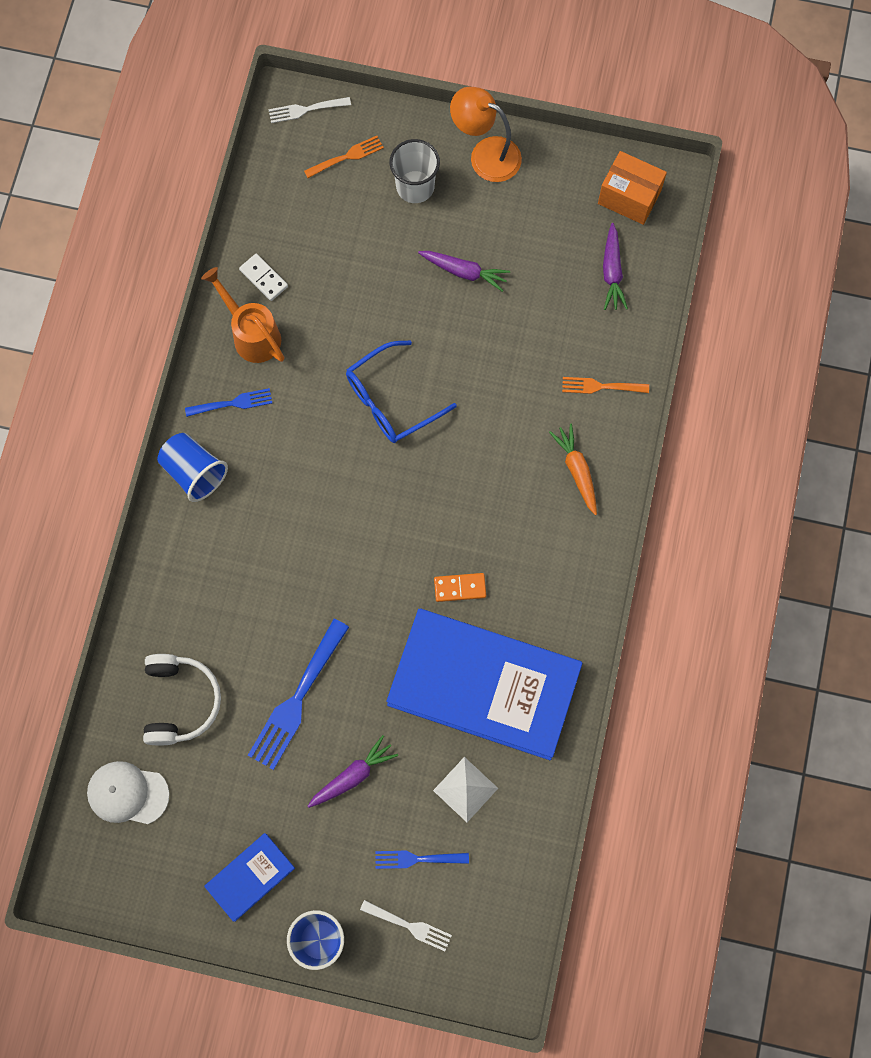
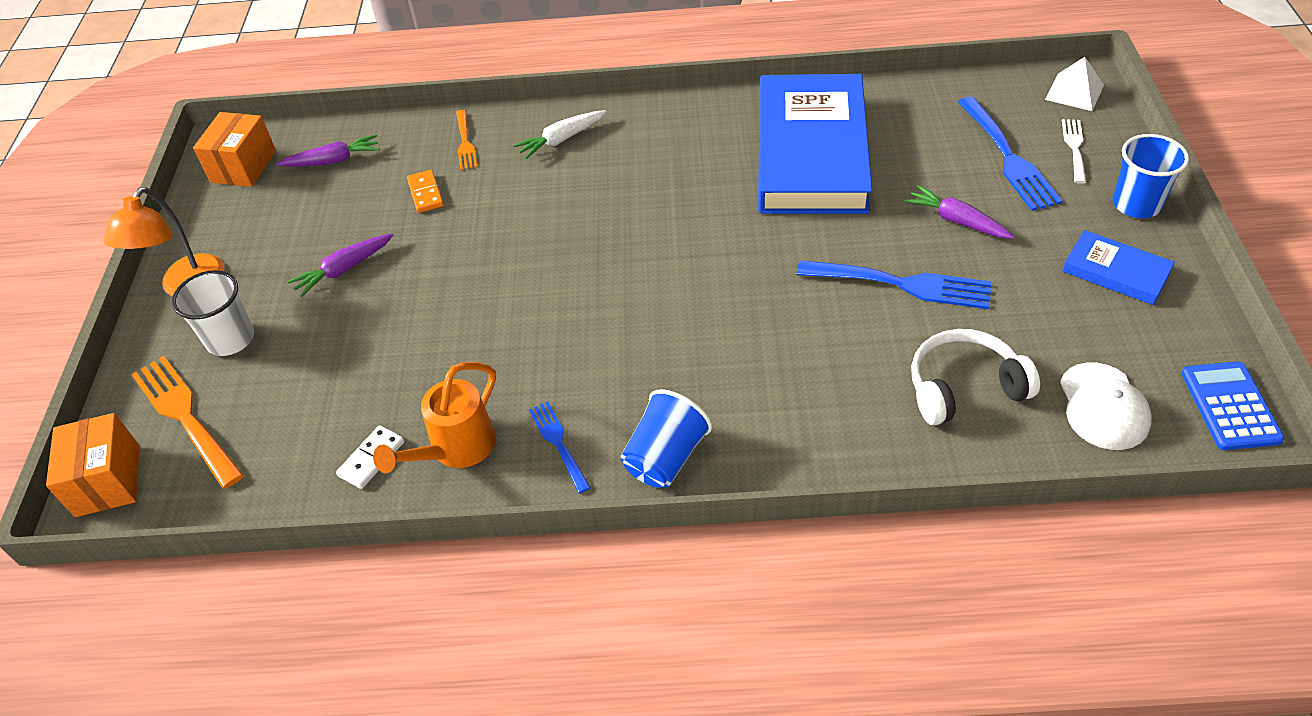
camera: 100 degrees left, 25 degrees down
white fork [268,97,351,123] -> orange box [46,413,140,517]
orange fork [304,136,384,178] -> orange fork [131,356,244,489], size x1.77
blue glasses [346,340,457,443] -> none
blue fork [375,851,469,869] -> blue fork [958,97,1062,211], size x1.77
purple carrot [418,251,510,292] -> purple carrot turned 135 degrees counterclockwise [288,234,393,297]
white pyramid [433,757,498,822] -> white pyramid moved to [1045,57,1104,111]
orange domino [434,573,486,602] -> orange domino moved to [407,170,444,213]
orange carrot [549,424,597,515] -> white carrot [513,110,606,159]
none -> blue calculator [1181,361,1285,450]

